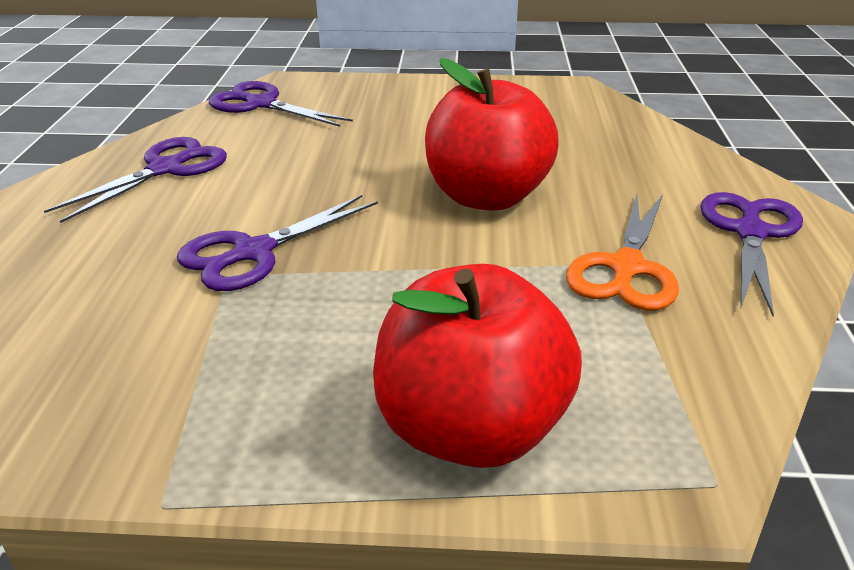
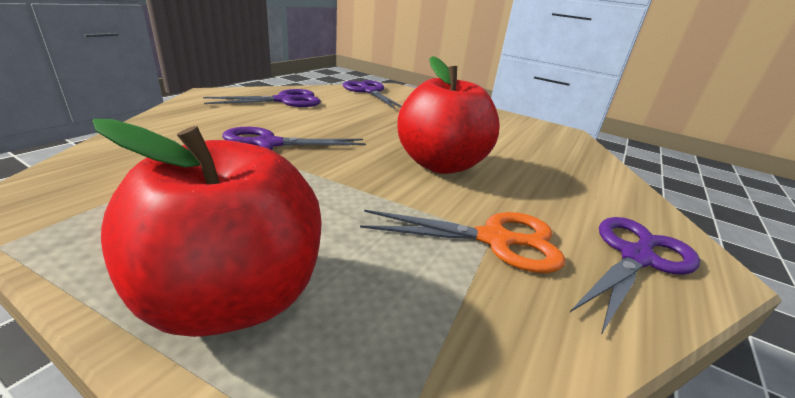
camera: 25 degrees right, 5 degrees down
orange scissors [566,194,679,310] -> orange scissors turned 135 degrees counterclockwise [360,210,565,273]

